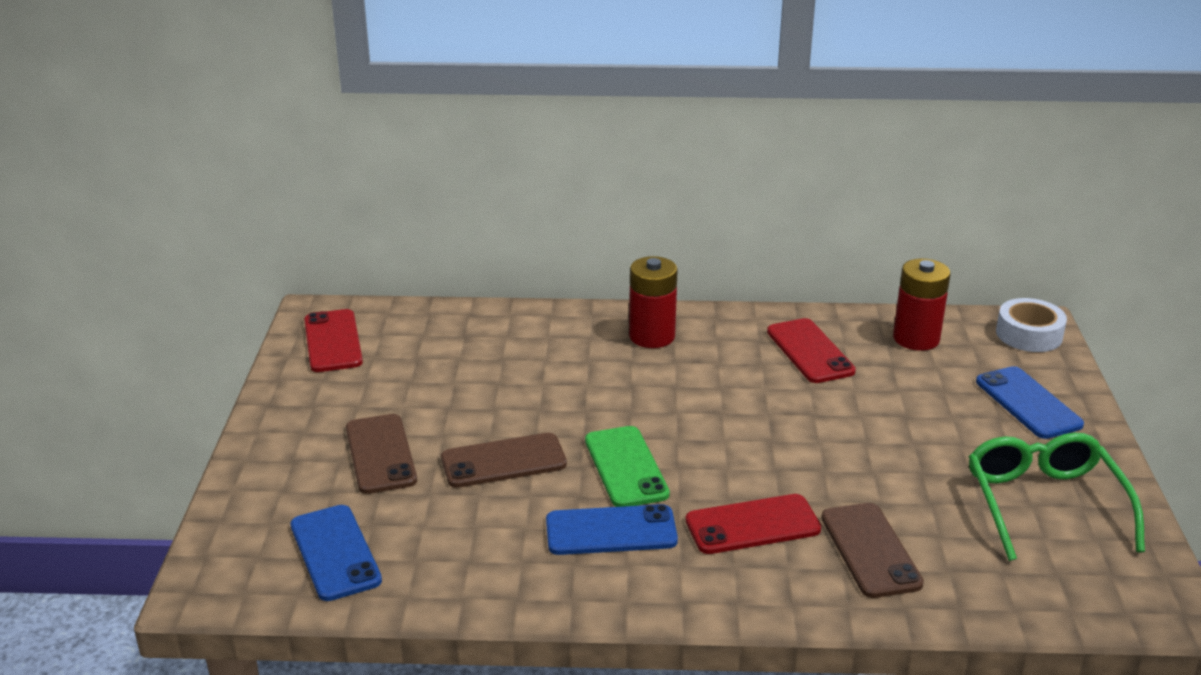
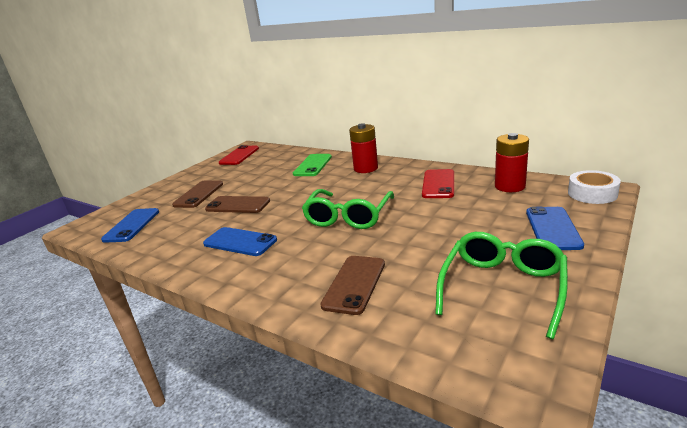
camera: 35 degrees right, 5 degrees down
green phone [585,426,670,507] -> green phone moved to [293,154,332,176]
red phone [685,494,821,554] -> none
none -> green glasses [302,189,394,229]

